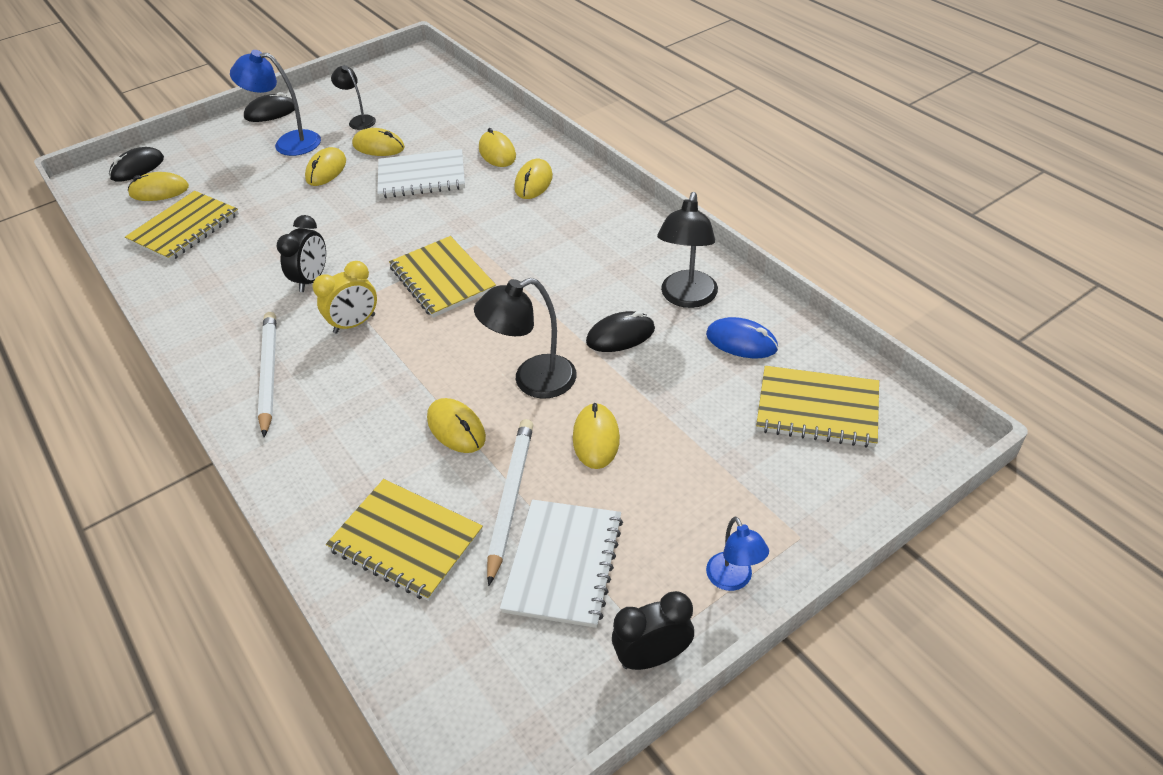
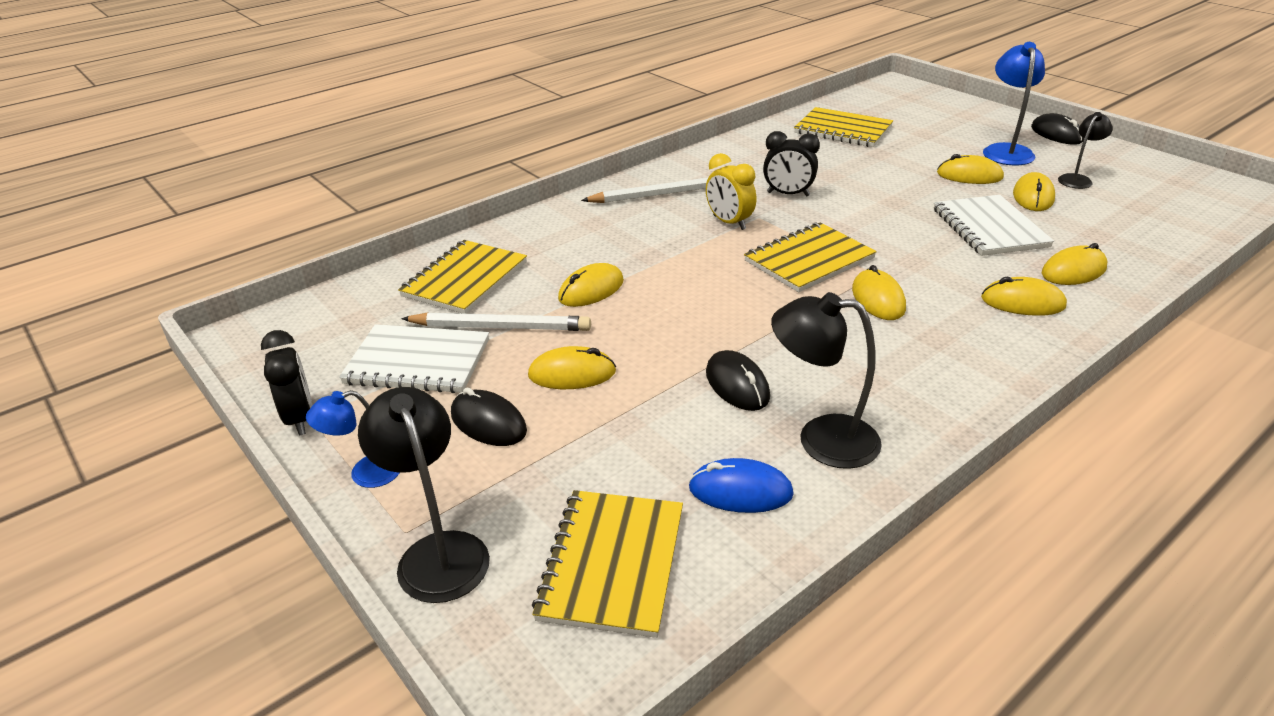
camera: 85 degrees right, 10 degrees down
black mouse [109,147,164,182] -> black mouse moved to [451,388,527,446]
yellow mouse [128,172,189,201] -> yellow mouse moved to [852,265,906,320]
black lamp [474,278,577,399] -> black lamp moved to [358,387,490,603]
blue mouse [706,317,778,358] -> blue mouse turned 75 degrees clockwise [688,458,794,513]

